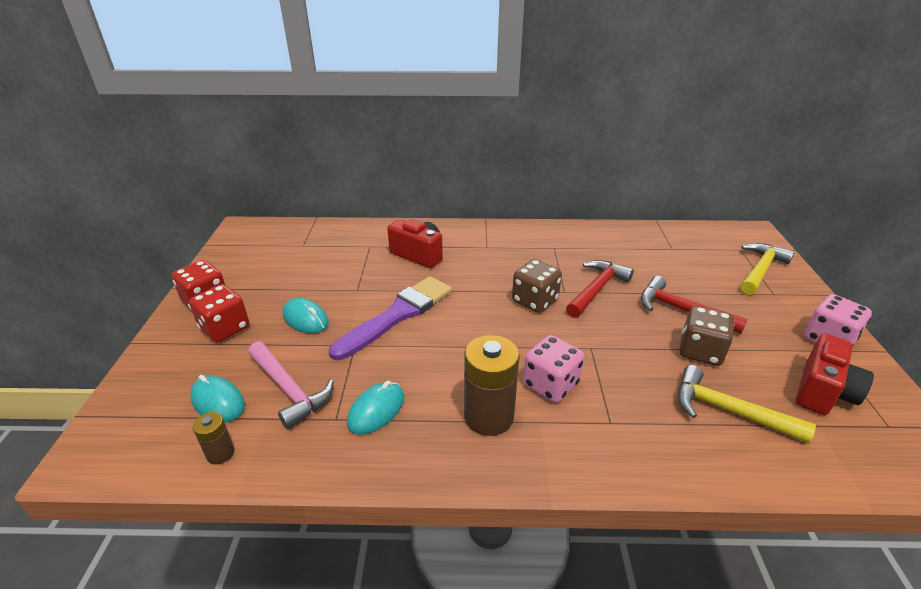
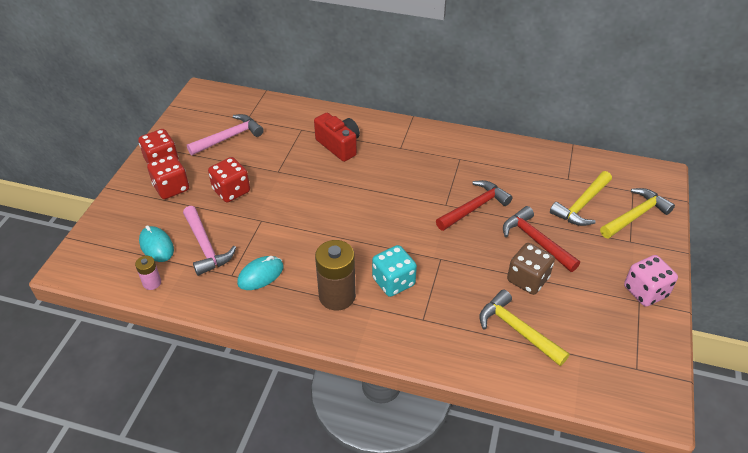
camera: 15 degrees right, 10 degrees up
brown battery [193,412,235,465] -> pink battery [135,256,161,290]
turquoise mouse [283,298,329,333] -> red dice [208,157,250,202]
purple brush [329,276,452,360] -> none
brown dice [512,259,562,313] -> none
pink dice [523,335,584,403] -> turquoise dice [372,245,417,297]
red camera [796,334,874,415] -> none
none -> pink hammer [187,114,264,155]
none -> yellow hammer [550,171,612,226]

